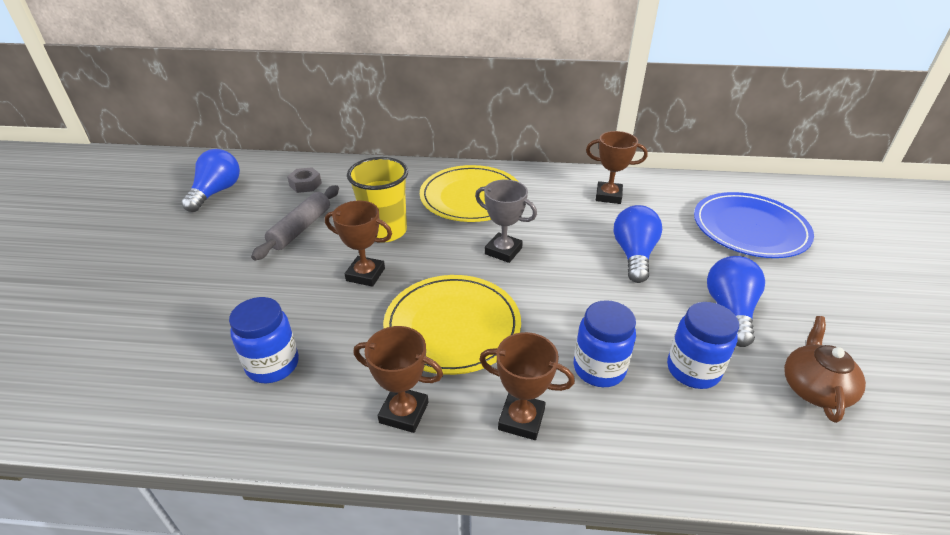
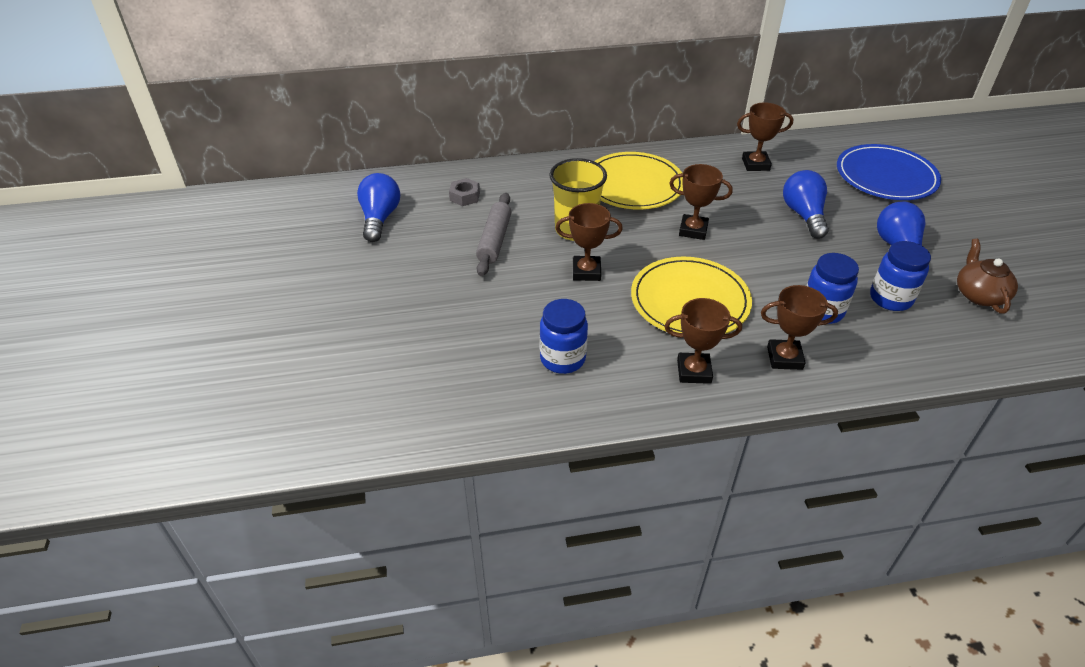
camera: 15 degrees left, 5 degrees up
grey trophy [475,180,537,263] -> brown trophy [669,164,733,240]

